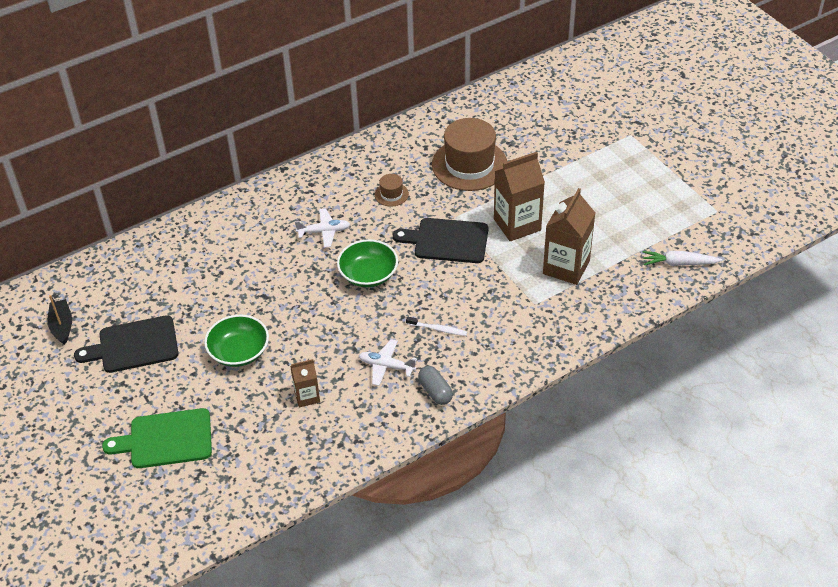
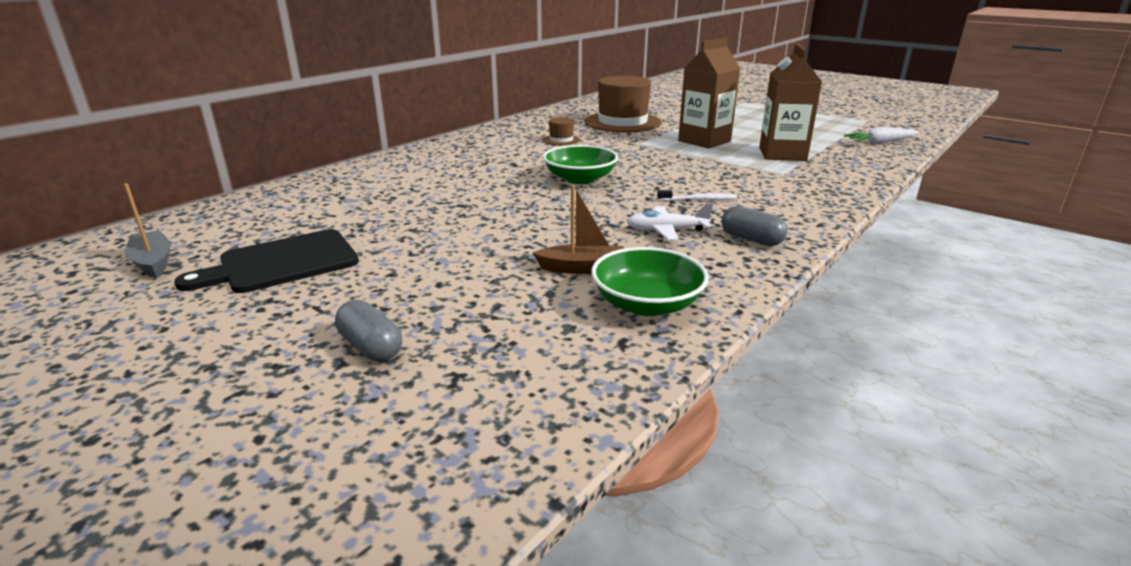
camera: 20 degrees left, 20 degrees down
black boat [48,295,72,345] -> grey boat [124,183,171,278]
green cutting board [102,408,212,468] -> grey capsule [335,300,402,362]
green bowl [204,315,269,367] -> green bowl moved to [591,247,709,316]
brown carton [290,359,320,407] -> brown boat [533,185,624,274]
white plane [295,208,350,248] -> none
black cutting board [393,218,488,263] -> none

